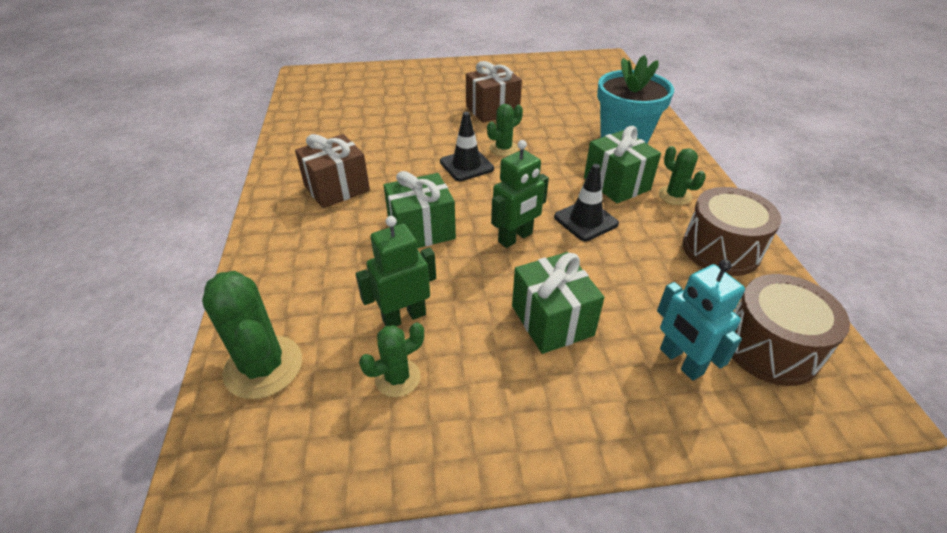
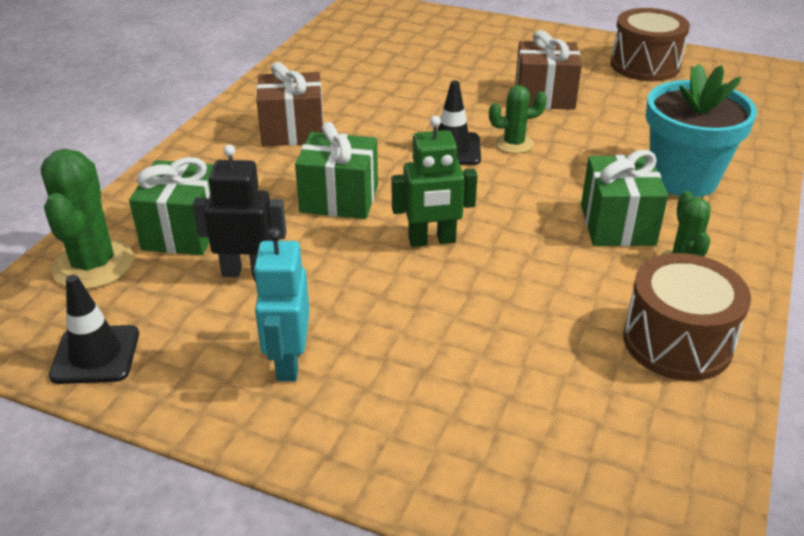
camera: 30 degrees right, 5 degrees down
green robot [356,216,436,326] -> black robot [193,145,286,277]
green cactus [359,323,424,397] -> none
green gift [512,252,604,354] -> green gift moved to [129,157,214,255]
black traffic cone [554,164,619,241] -> black traffic cone moved to [49,275,139,384]
turquoise robot [657,259,745,381] -> turquoise robot moved to [253,228,310,382]
brown drum [732,274,850,386] -> brown drum moved to [610,8,690,81]

